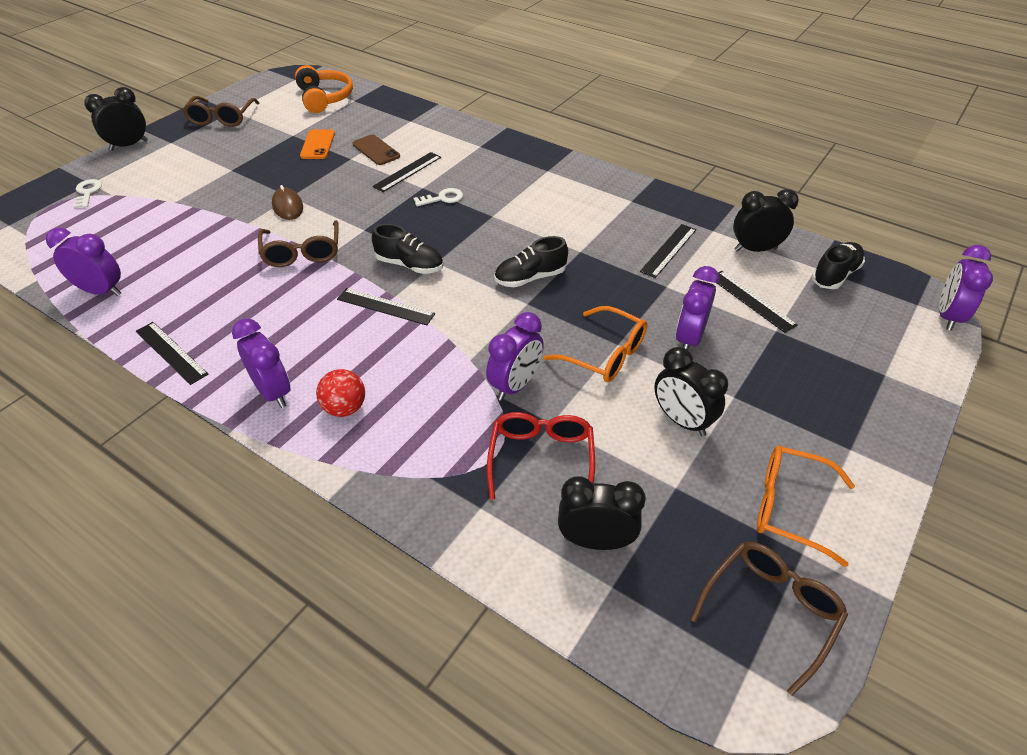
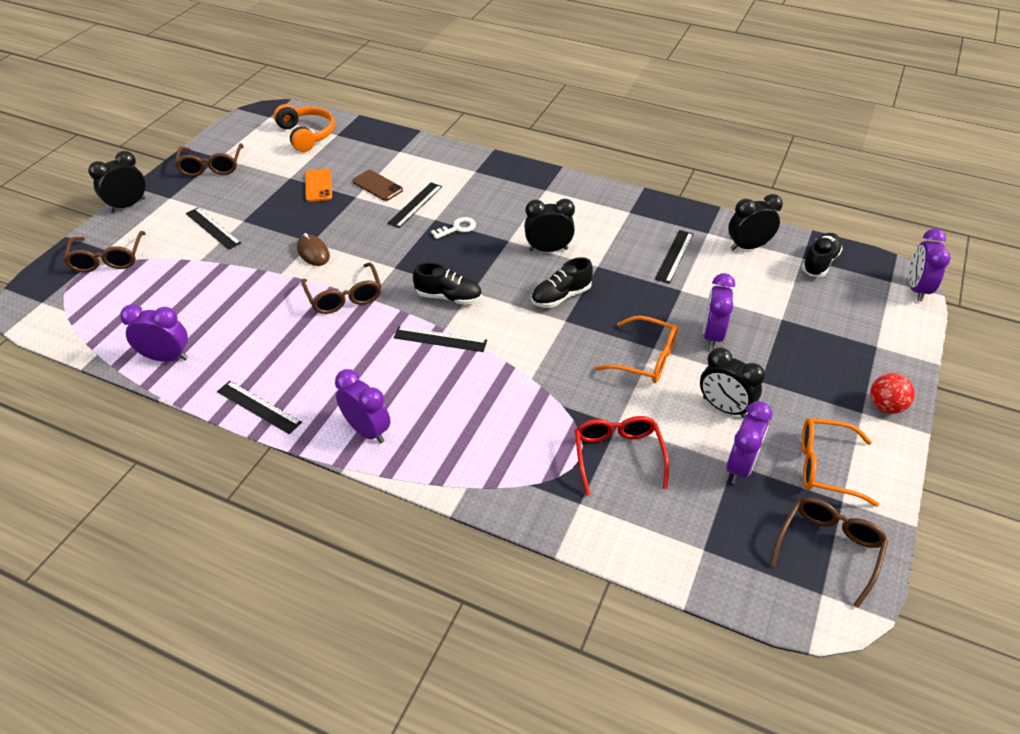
camera: 10 degrees left, 0 degrees up
white key [73,179,102,208] -> brown glasses [63,231,146,272]
red ball [316,369,365,417] -> red ball moved to [870,373,915,414]
purple clock [486,312,544,401] -> purple clock moved to [726,401,773,484]
black clock [558,476,646,550] -> black clock moved to [524,199,575,252]
black ruler [717,271,798,333] -> black ruler moved to [186,207,241,250]

